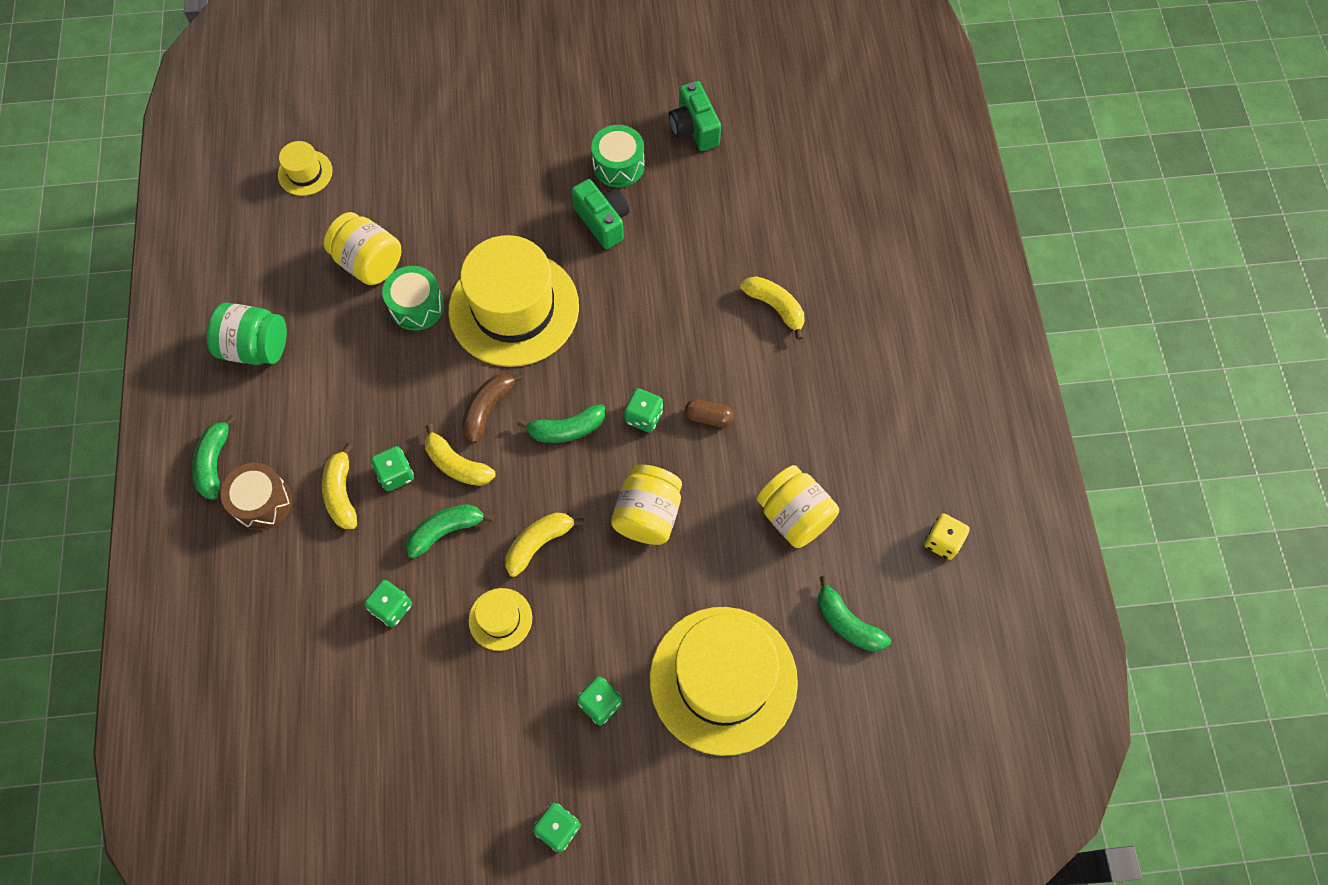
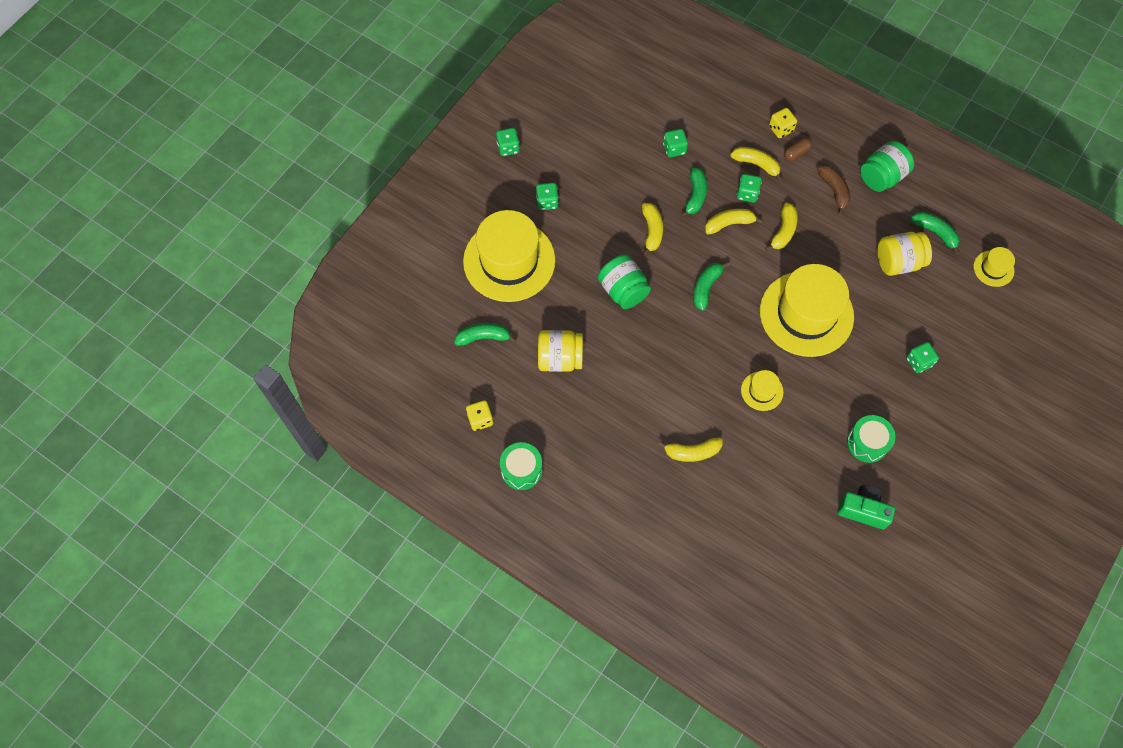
camera: 130 degrees right, 0 degrees up
green banana [192,415,236,500] -> green banana moved to [911,212,960,255]
brown drum [221,463,292,530] -> yellow dice [769,108,797,138]
green drum [382,266,444,331] -> green drum moved to [500,442,543,490]
brown banana [462,373,524,443] -> brown banana moved to [817,165,851,216]
yellow hat [469,588,532,651] -> yellow hat moved to [741,370,784,411]
green camera [571,179,630,249] -> none
yellow jar [611,465,682,545] -> green jar [598,255,651,309]
green dice [624,388,663,433] -> green dice moved to [906,342,939,373]
brown capsule [685,399,734,427] -> brown capsule moved to [784,138,812,162]
none -> yellow banana [765,202,798,251]

